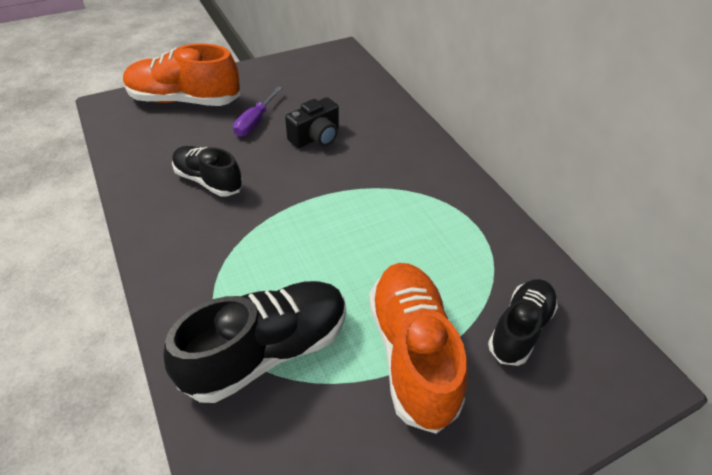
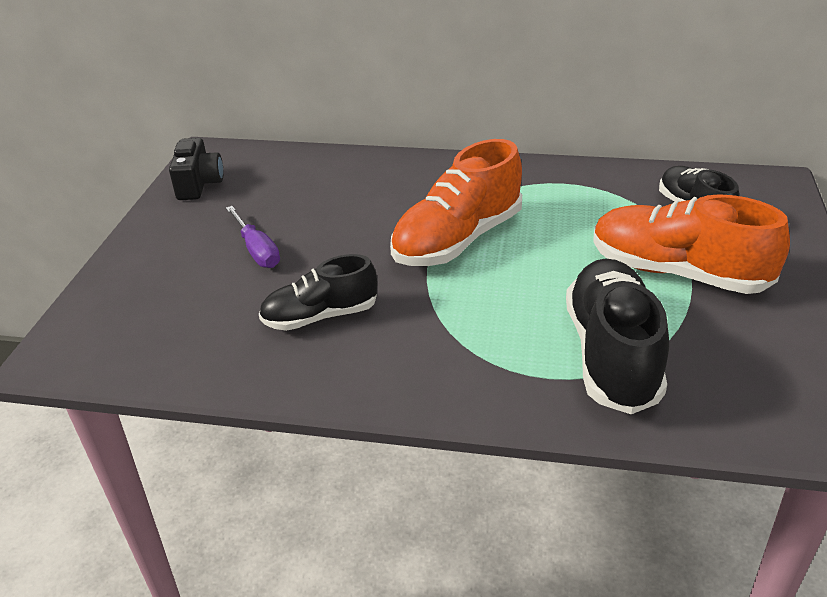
camera: 50 degrees left, 10 degrees down
orange shoe [123,43,240,106] -> orange shoe moved to [390,139,522,266]
black camera [285,97,339,148] -> black camera moved to [169,138,223,200]

